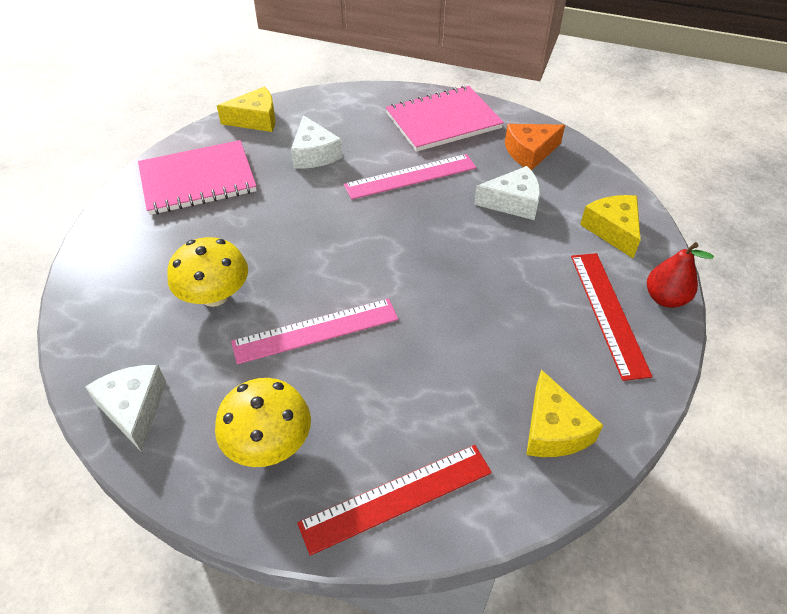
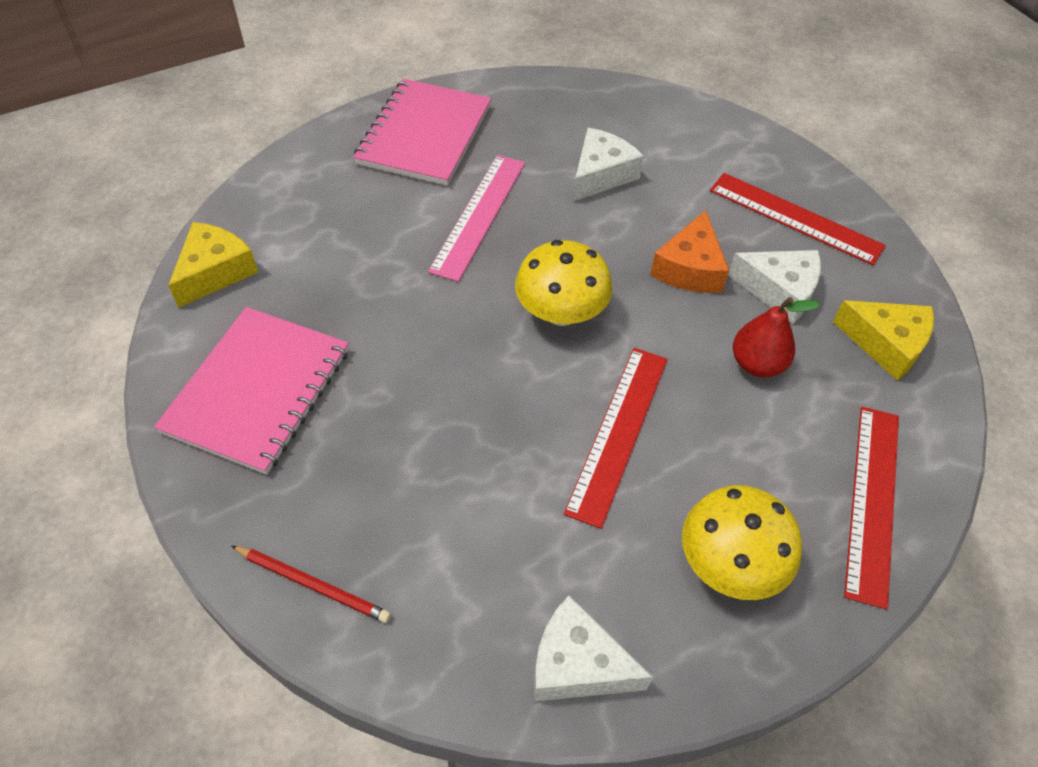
camera: 50 degrees left, 5 degrees up
yellow mushroom [167,237,248,307] -> yellow mushroom moved to [515,240,612,326]
pink ruler [231,298,398,364] -> red ruler [564,348,668,529]
white cheese [291,115,343,168] -> white cheese moved to [728,250,821,324]
orange cheese [505,124,565,171] -> orange cheese moved to [650,210,729,293]
yellow cheese [580,195,641,258] -> none
red pear [647,242,714,308] -> red pear moved to [733,297,820,378]
none -> red pencil [231,546,391,623]

